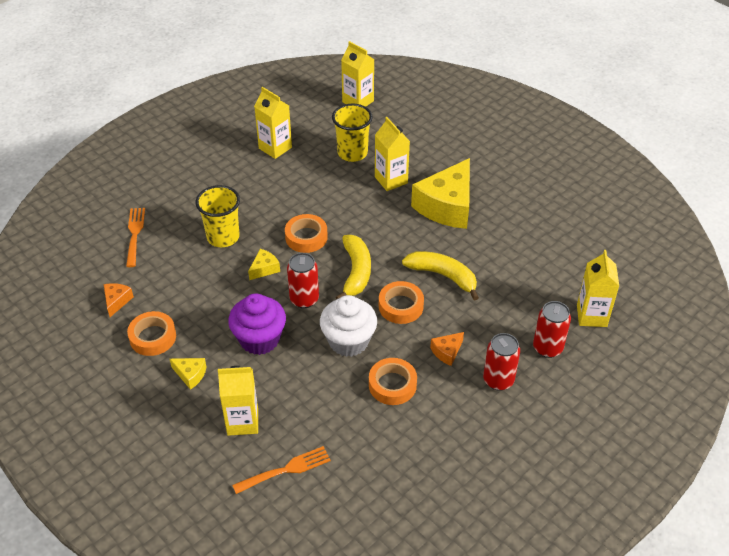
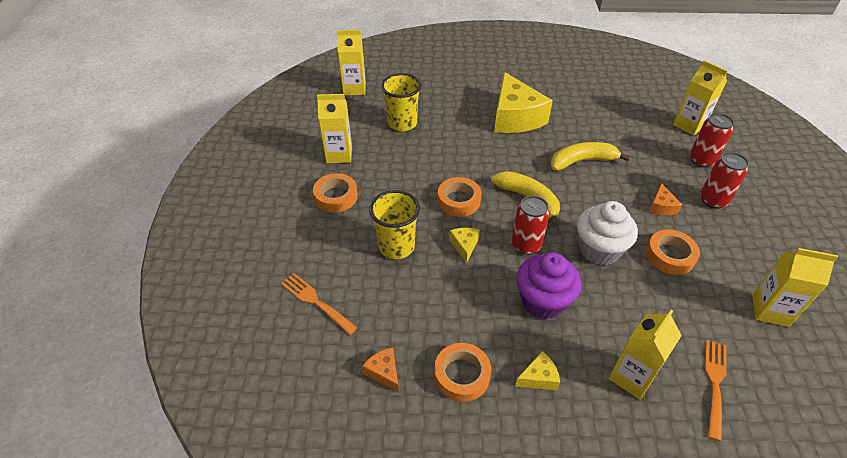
camera: 45 degrees left, 0 degrees up
yellow carton [375,117,410,191] -> yellow carton moved to [752,248,838,327]
orange tape [379,281,424,324] -> orange tape moved to [313,173,358,213]

